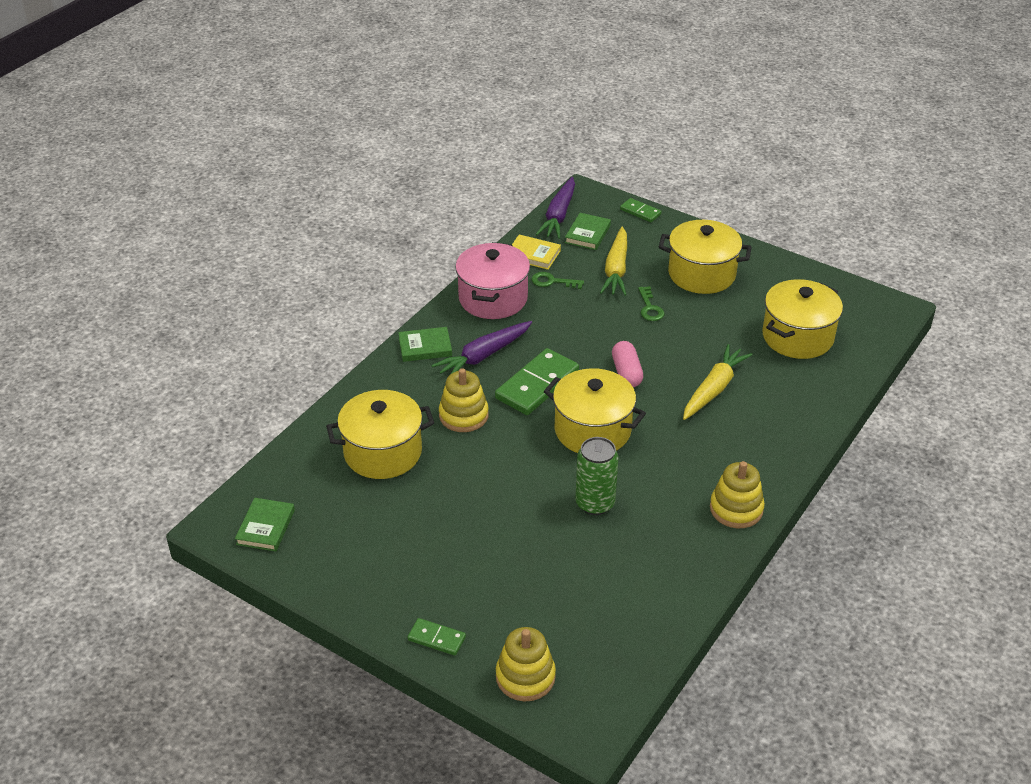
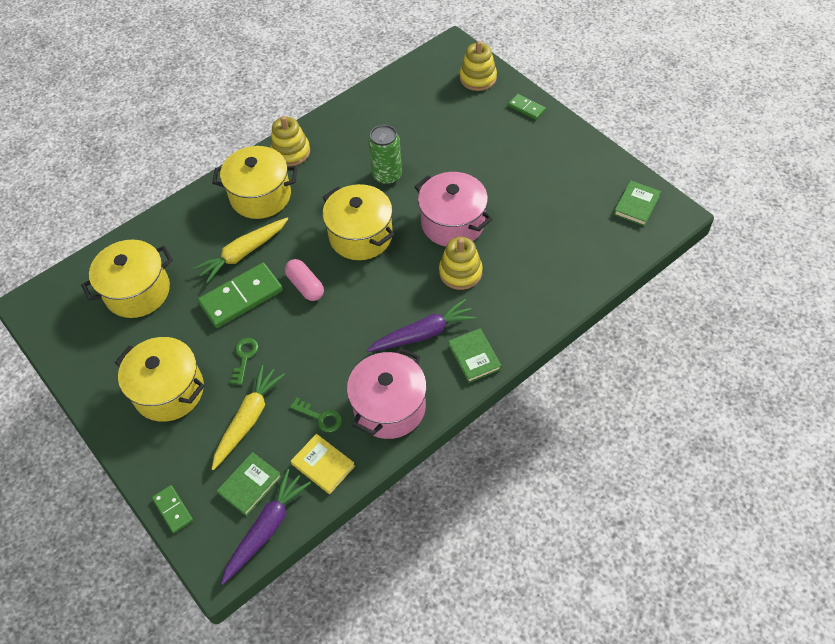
camera: 160 degrees left, 15 degrees up
yellow pot [326,390,434,479] -> yellow pot moved to [212,146,297,219]
green book [398,327,452,362] -> green book turned 60 degrees clockwise [448,328,502,383]
green domino [495,348,579,415] -> green domino moved to [198,263,283,328]
pink capsule [612,341,643,387] -> pink capsule turned 45 degrees counterclockwise [285,259,324,301]
none -> pink pot [415,172,492,247]

